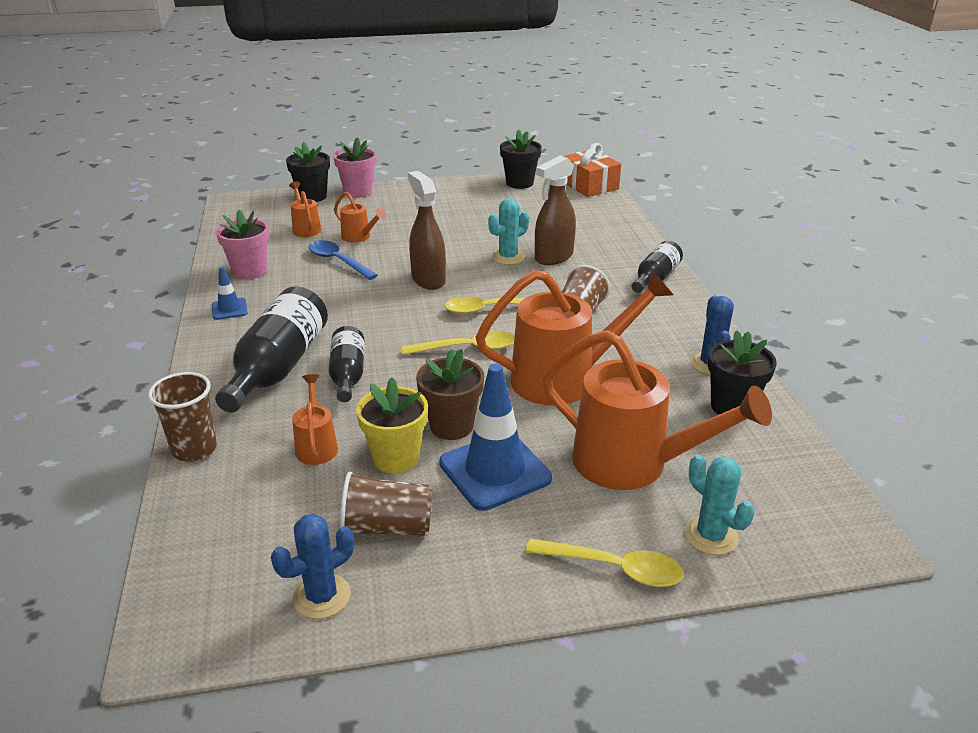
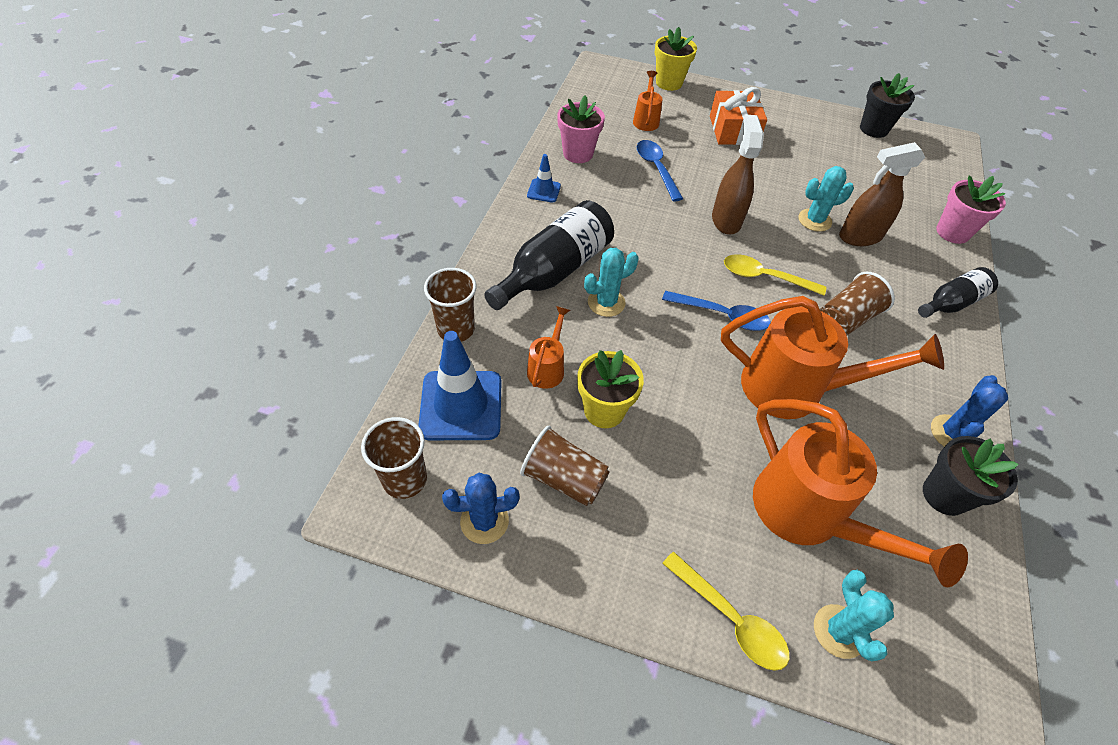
camera: 25 degrees right, 20 degrees up
black flower pot [286,142,330,202] -> yellow flower pot [655,27,697,91]
black bottle [329,326,364,402] -> turquoise cactus [584,248,639,317]
pink flower pot [333,137,376,198] -> pink flower pot moved to [936,175,1006,244]
orange watering can [334,192,386,242] -> none
yellow spoon [402,331,514,355] -> blue spoon [662,291,771,331]
brown flower pot [416,349,484,440] -> none
blue traffic cone [439,364,552,511] -> blue traffic cone moved to [418,331,501,440]
orange gift [563,143,621,197] -> orange gift moved to [710,87,767,145]
none -> brown cup [361,417,427,499]

